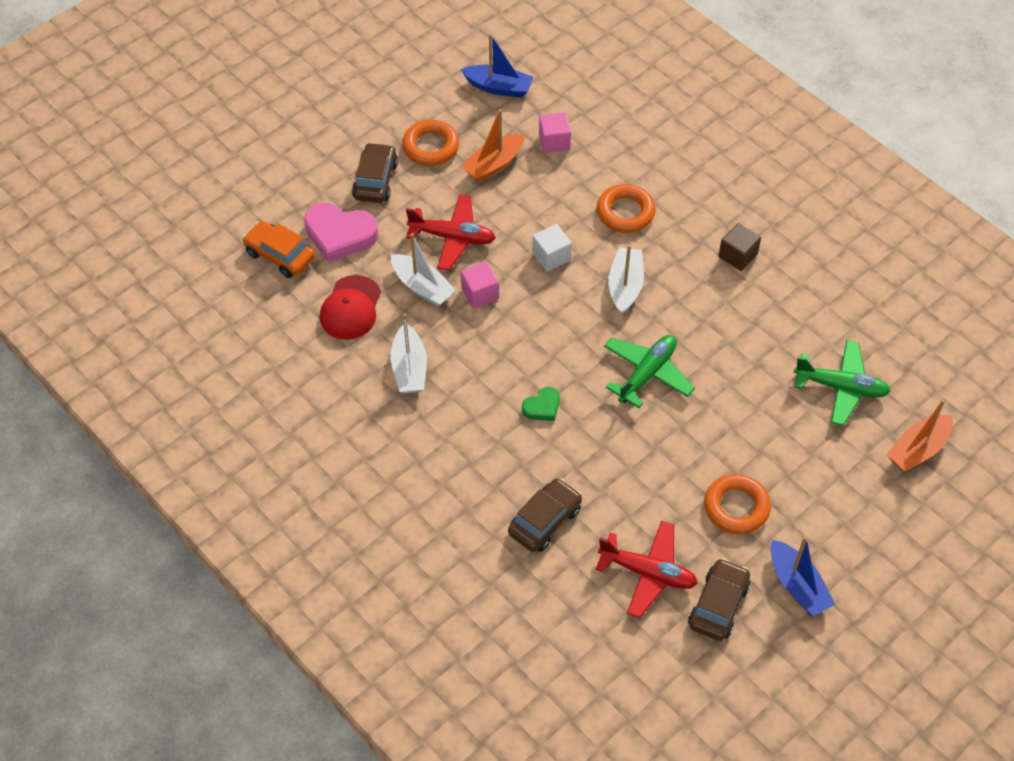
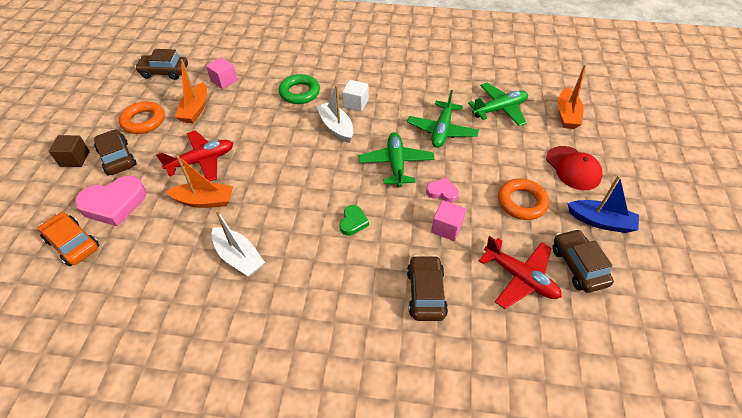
camera: 40 degrees left, 5 degrees down
orange car [242,221,315,278] -> orange car turned 45 degrees clockwise [38,212,100,266]
red cap [320,275,381,340] -> red cap moved to [546,146,603,190]
white boat [391,233,456,306] -> orange boat [166,156,233,208]
blue boat [461,34,533,98] -> brown car [135,49,188,80]
pink cube [461,261,499,309] -> pink cube moved to [431,200,466,241]
white cube [532,224,572,272] -> white cube moved to [342,80,368,112]
red plane [596,521,698,618] -> red plane turned 60 degrees clockwise [479,236,562,309]
orange ring [597,184,656,233] -> green ring [279,74,320,104]
brown cube [718,223,761,271] -> brown cube moved to [49,135,90,167]
none -> green plane [407,90,479,148]
none -> pink heart [426,177,459,203]

